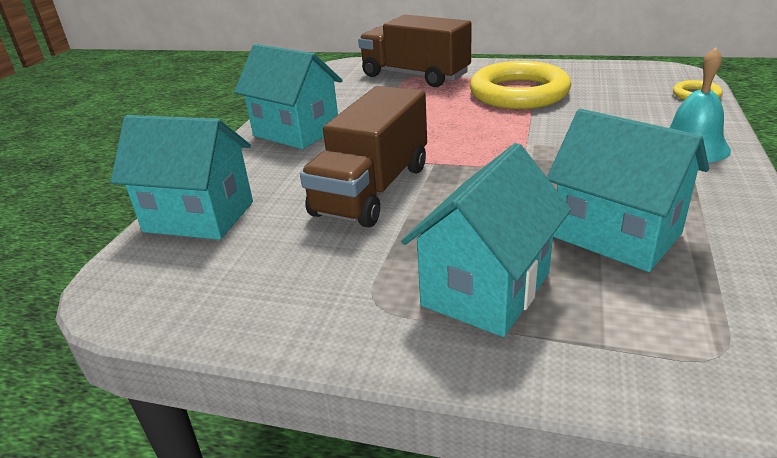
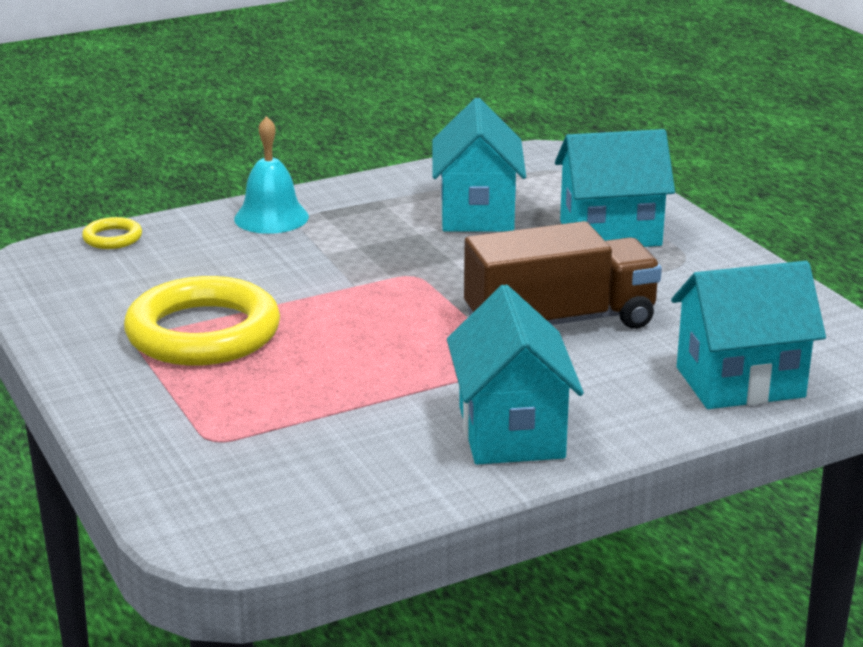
camera: 135 degrees left, 5 degrees down
turquoise house [111,115,253,240] -> turquoise house turned 75 degrees counterclockwise [671,261,826,409]
brown truck [358,15,472,87] -> none

